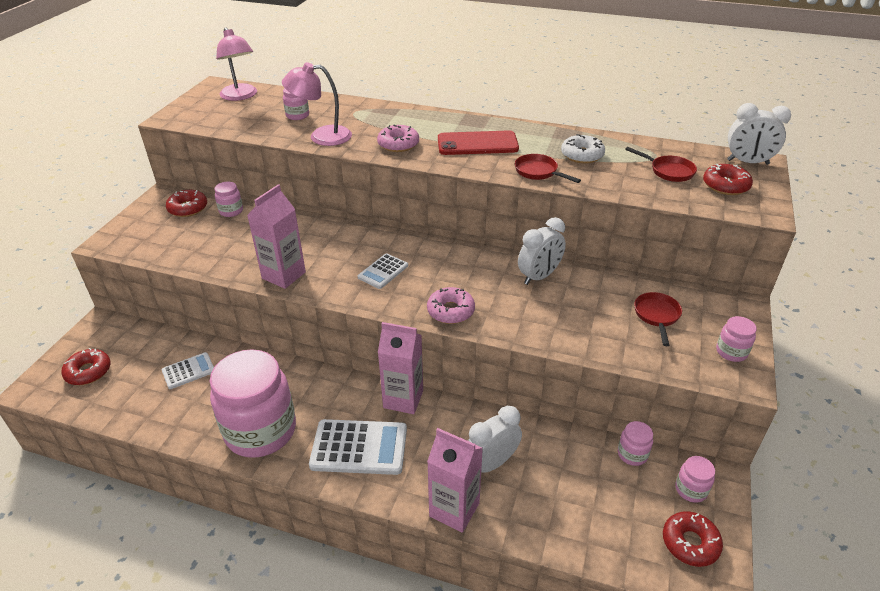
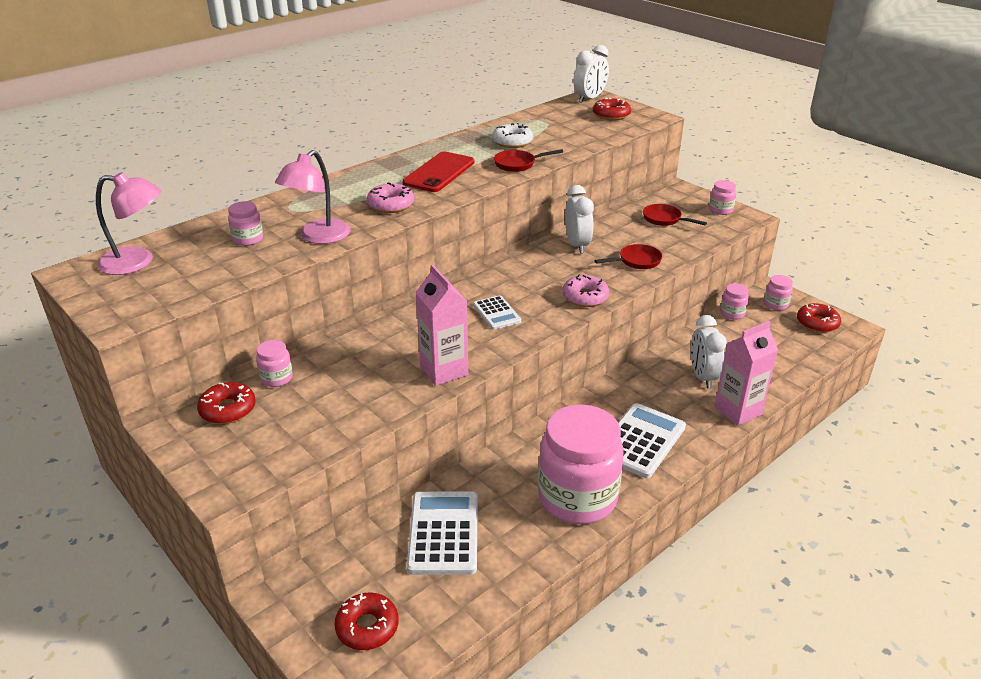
camera: 60 degrees left, 5 degrees down
white calculator [162,352,214,389] -> white calculator [407,491,478,575], size x1.75
pink carton [378,322,423,414] -> none
red pan [625,147,697,182] -> red pan moved to [594,244,662,269]

